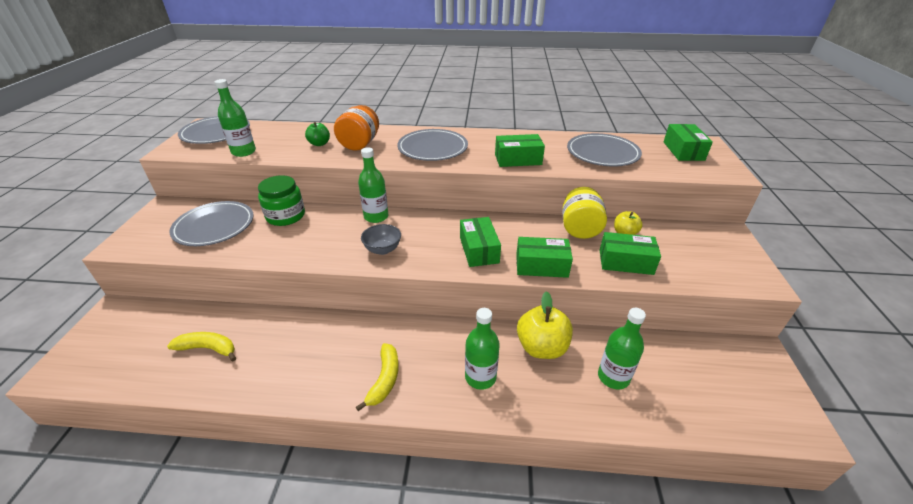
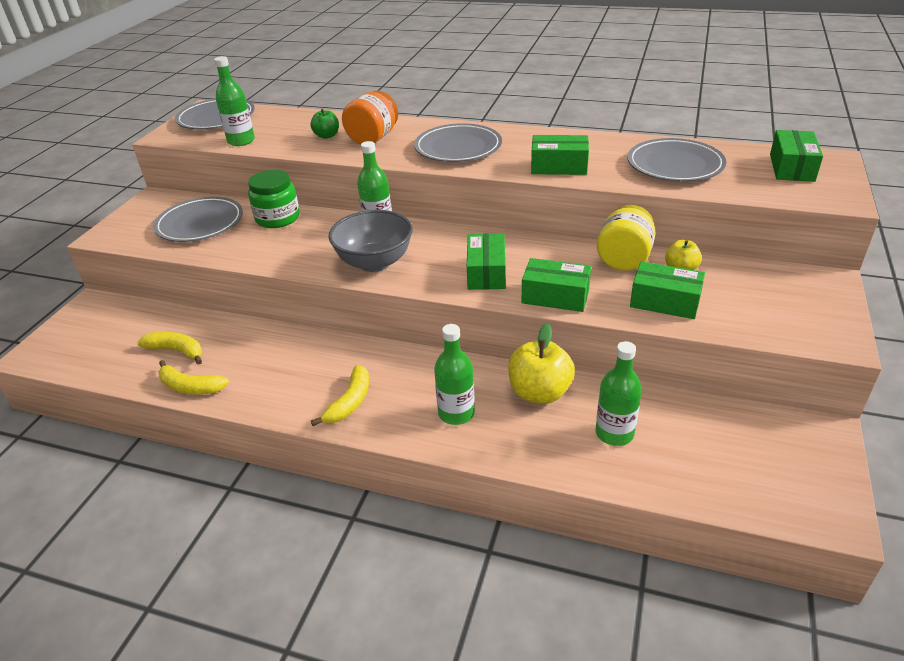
camera: 15 degrees right, 0 degrees up
grey bowl [361,224,401,255] -> grey bowl [328,210,413,272], size x1.77
none -> yellow banana [158,360,229,395]

